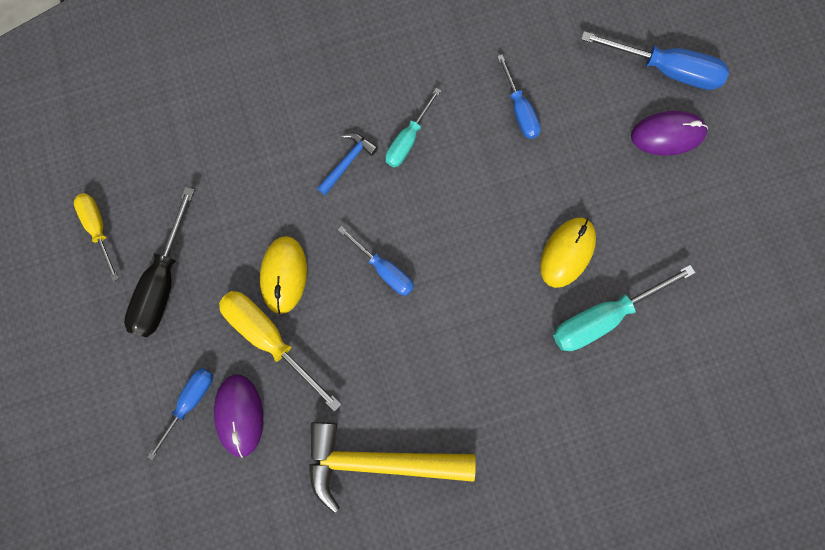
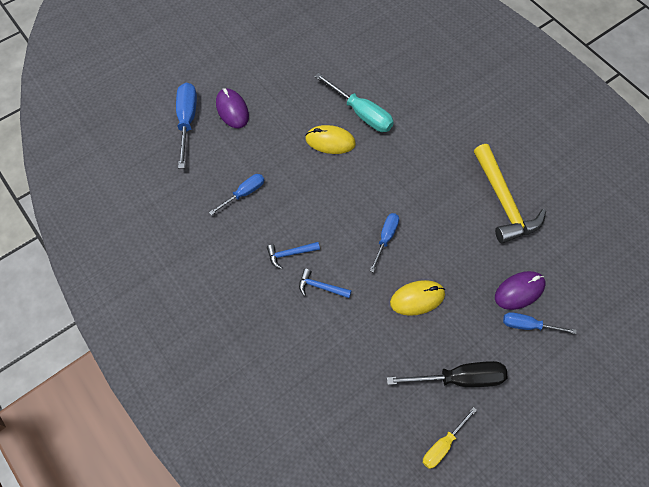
camera: 110 degrees left, 15 degrees down
yellow screwdriver [219,291,341,412] -> none
turquoise screwdriver [385,88,441,168] -> blue hammer [267,242,320,269]

